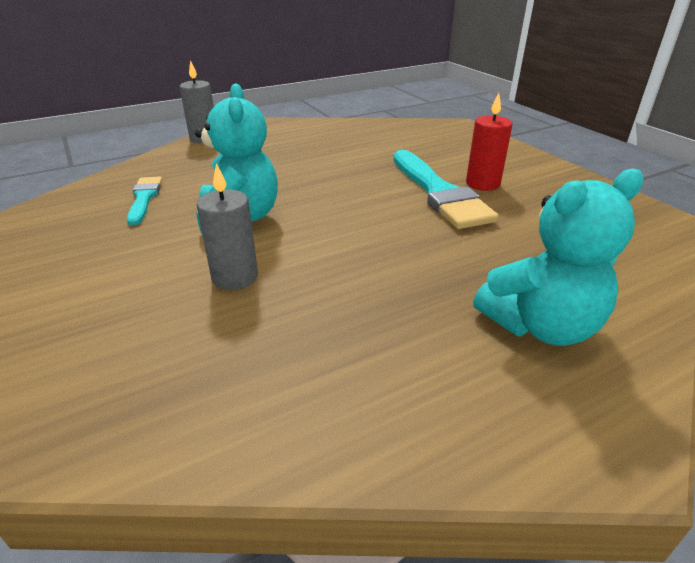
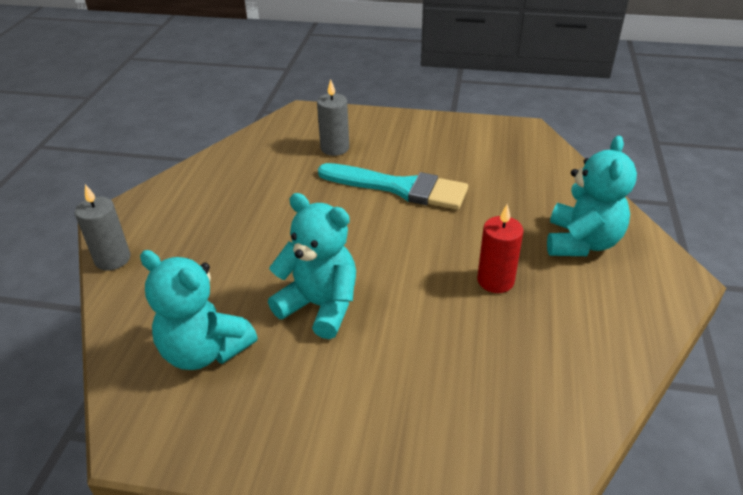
camera: 50 degrees left, 5 degrees up
turquoise brush [127,177,162,225] -> turquoise teddy bear [140,250,258,370]
grey candle [197,163,258,290] -> grey candle moved to [317,79,349,156]
red candle [466,93,513,191] -> red candle moved to [477,204,524,293]

